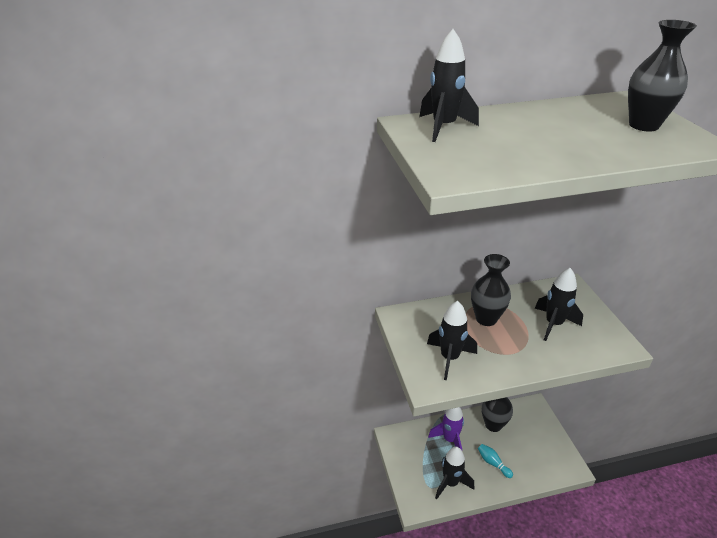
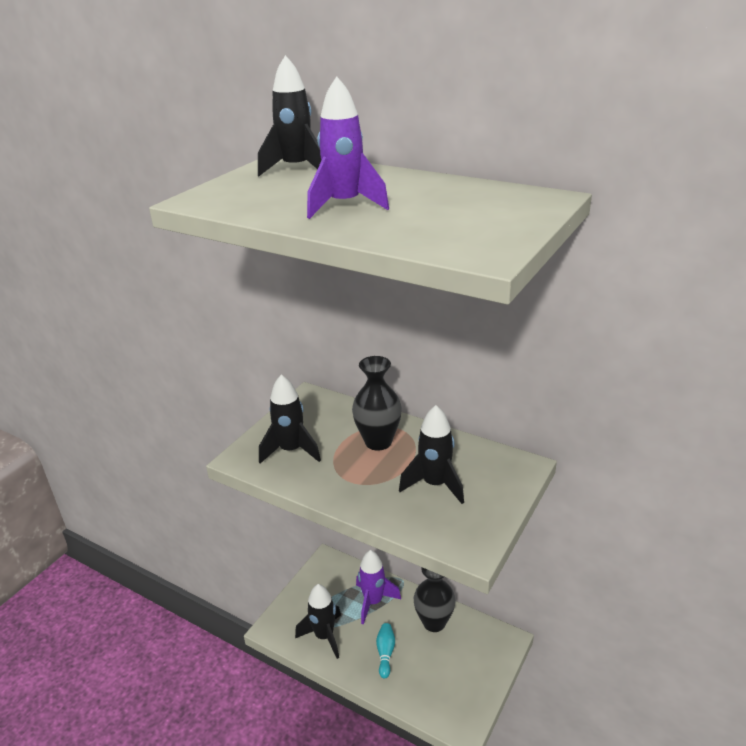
camera: 45 degrees right, 5 degrees down
black vase [628,20,697,131] -> none
none -> purple rocket [307,76,389,219]

